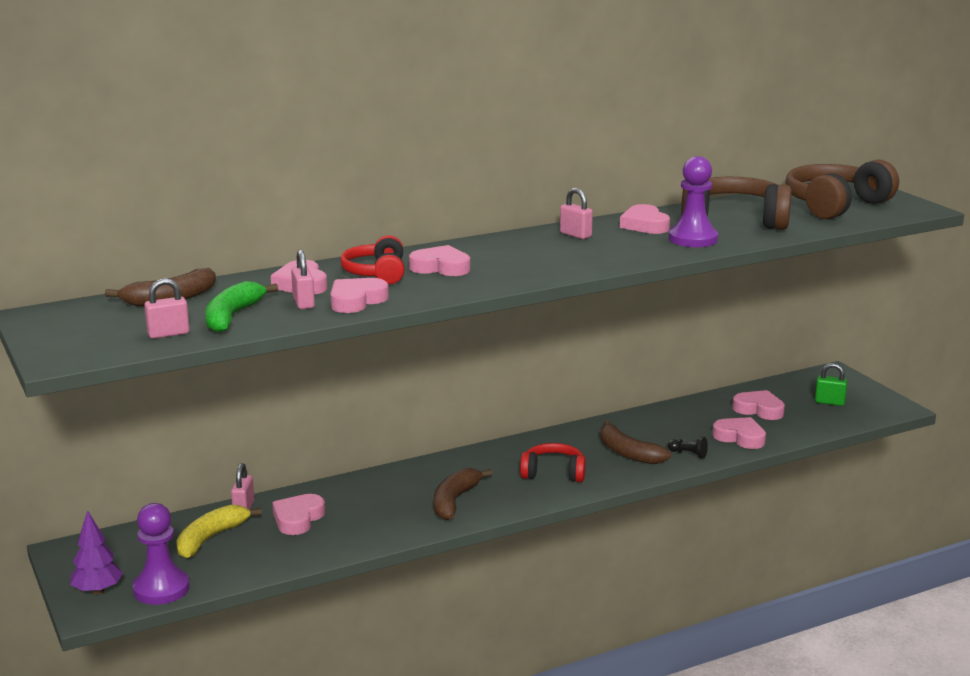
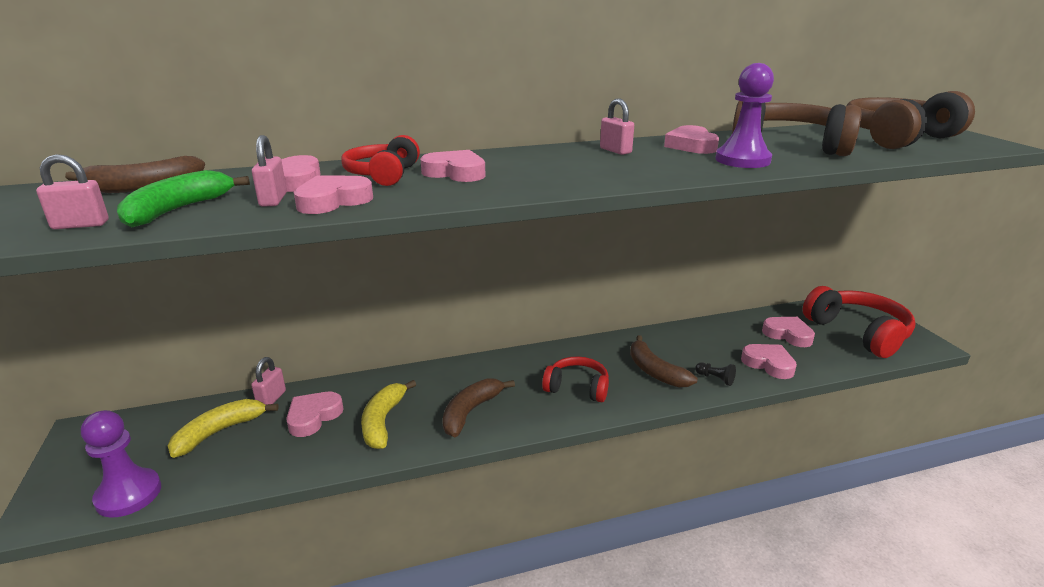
camera: 10 degrees right, 5 degrees up
purple tree [70,510,123,595] -> none
green padlock [815,363,848,406] -> red headphones [803,286,916,358]
none -> yellow banana [361,380,416,449]

